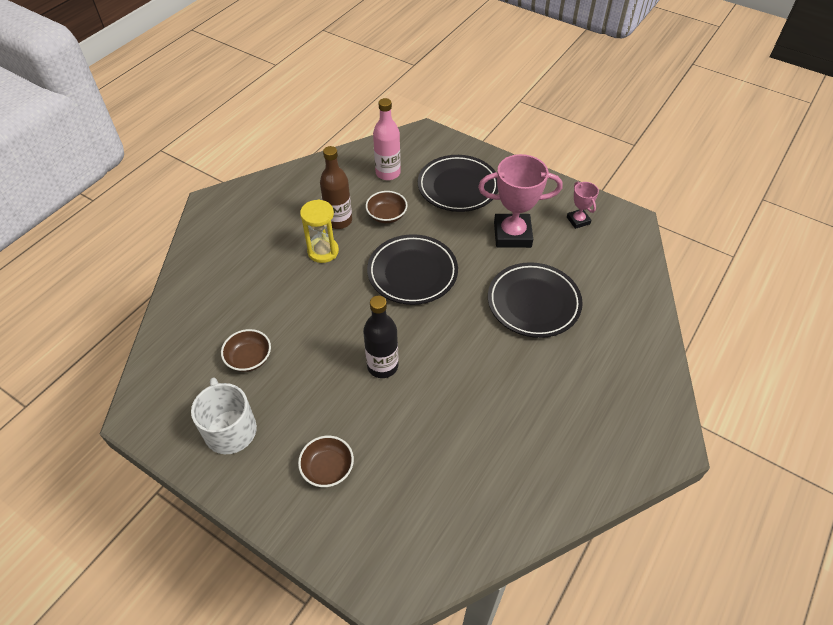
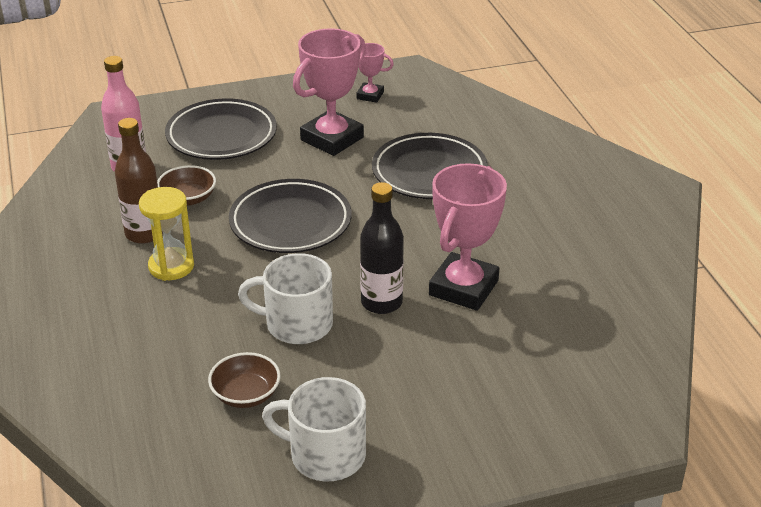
camera: 50 degrees left, 15 degrees down
brown bowl [298,436,354,487] -> none
none -> white mug [238,253,333,344]
none -> pink trophy [429,163,507,311]

